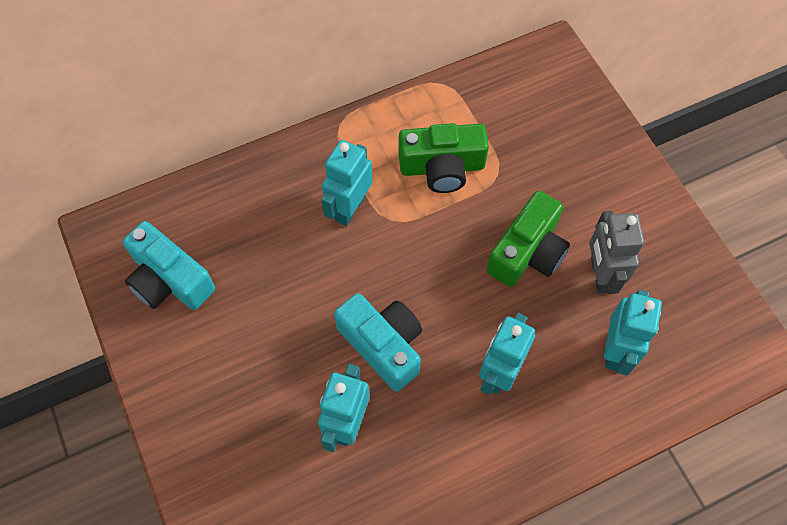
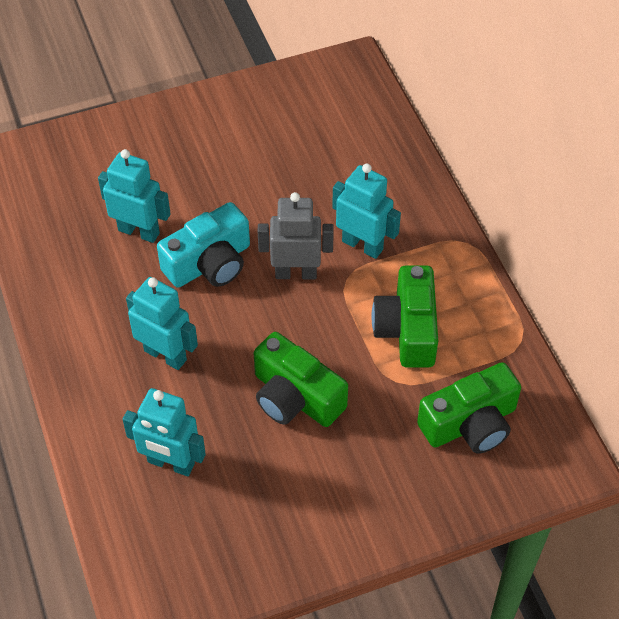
camera: 95 degrees right, 10 degrees down
turquoise camera [123,221,215,310] -> none
grey robot [589,211,644,294] -> grey robot moved to [258,192,334,279]
none -> green camera [417,362,521,454]

